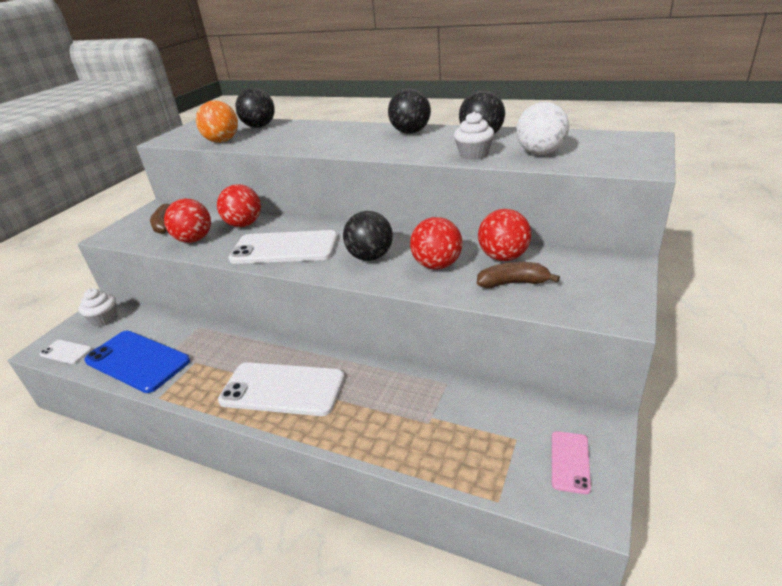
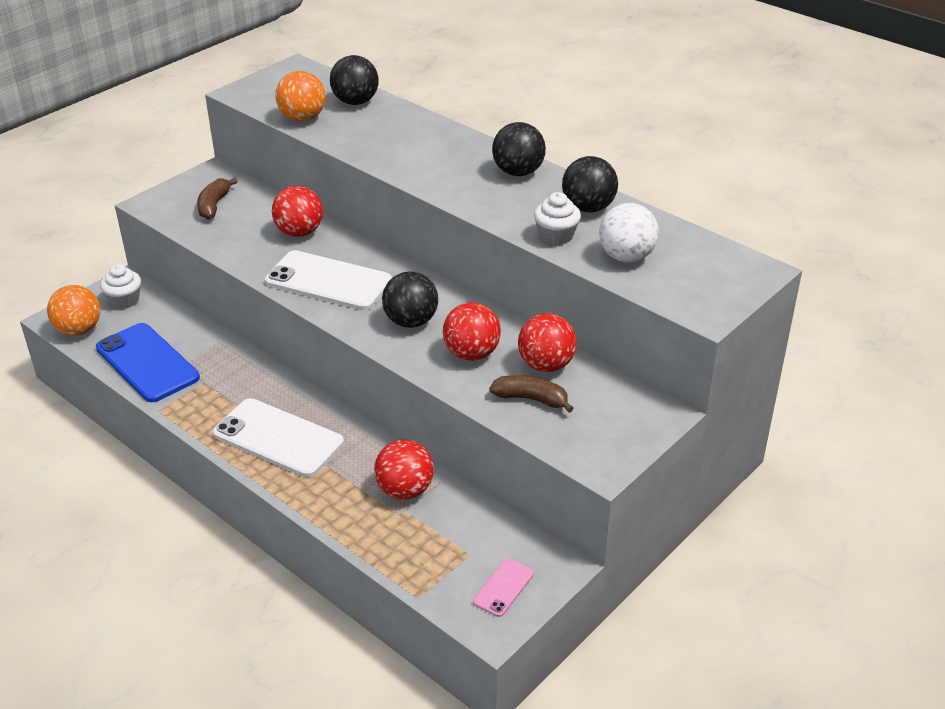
camera: 15 degrees right, 5 degrees up
white phone [40,340,92,364] -> orange ball [47,285,100,336]
red ball [164,199,211,243] -> red ball moved to [374,440,434,500]

